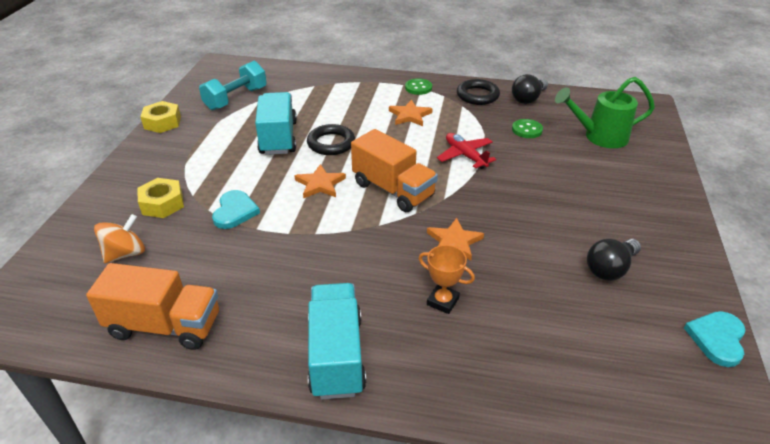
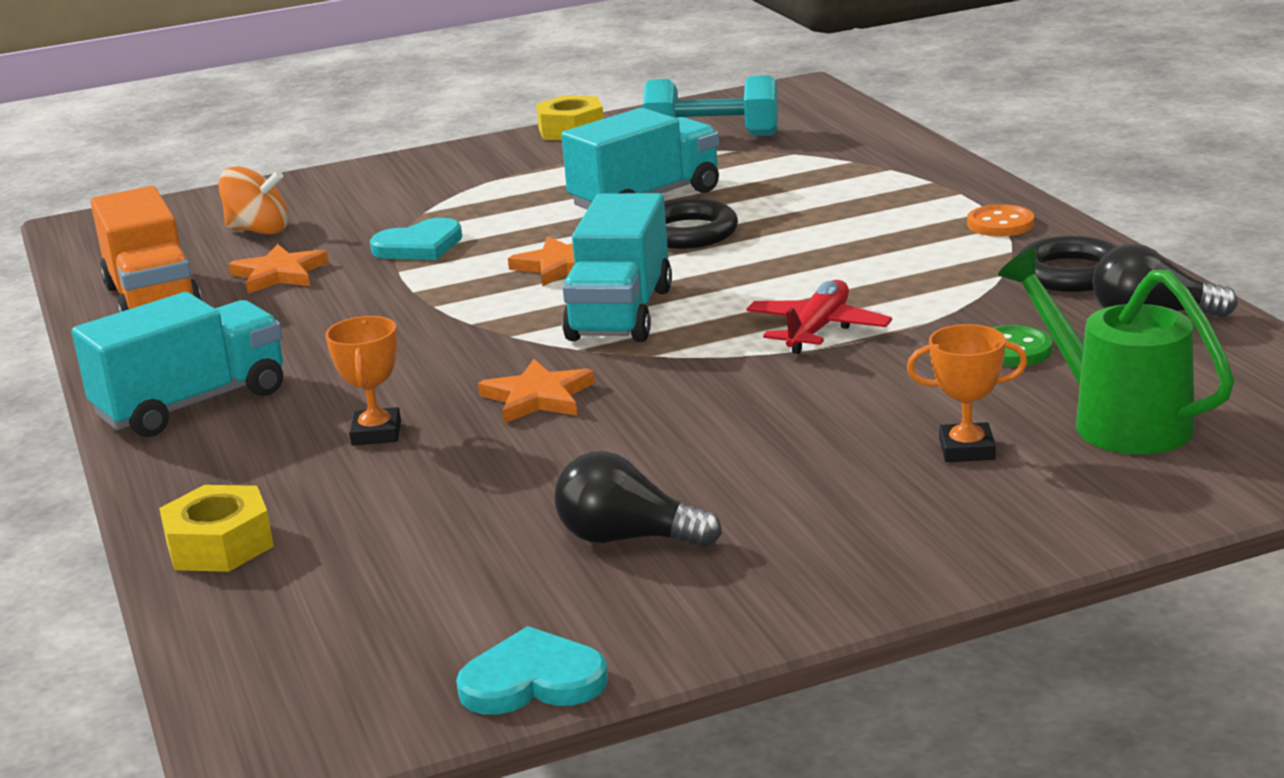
camera: 60 degrees right, 15 degrees down
yellow nut [137,178,184,218] -> yellow nut moved to [159,485,274,572]
orange truck [351,129,438,212] -> turquoise truck [562,193,672,342]
orange star [389,100,432,126] -> orange star moved to [229,244,329,294]
green button [405,78,432,95] -> orange button [967,204,1034,236]
none -> orange trophy [907,324,1028,462]

